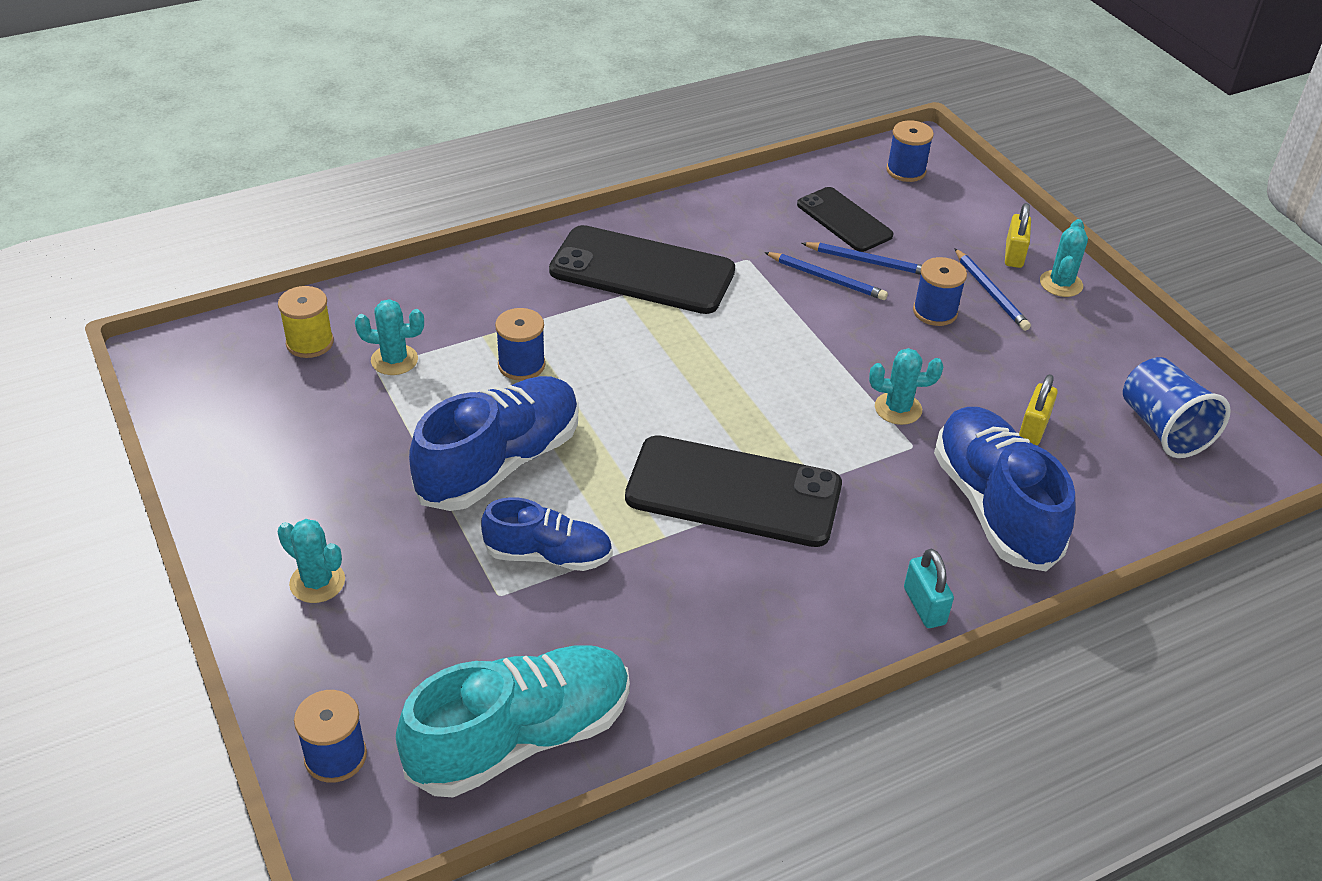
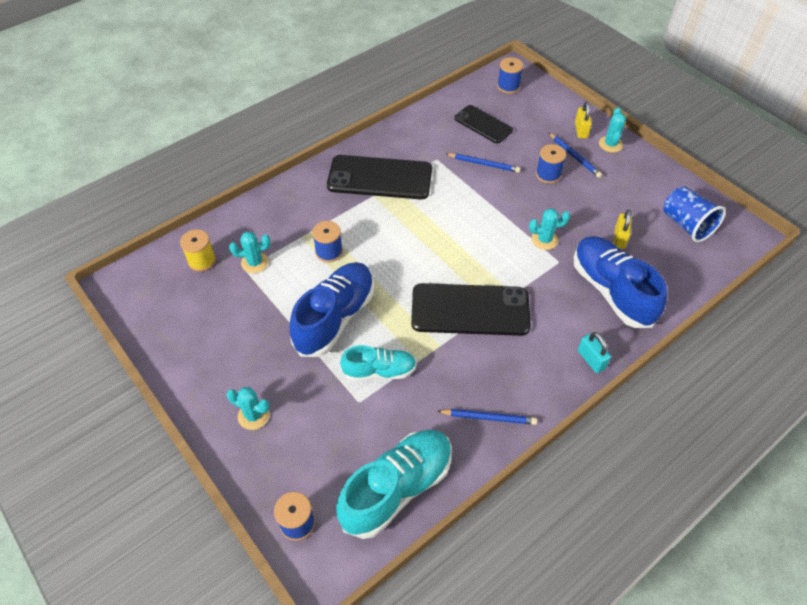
camera: 10 degrees left, 10 degrees up
blue shoe [481,497,613,571] -> turquoise shoe [340,345,417,381]
blue pencil [802,242,922,275] -> blue pencil moved to [438,409,537,425]

